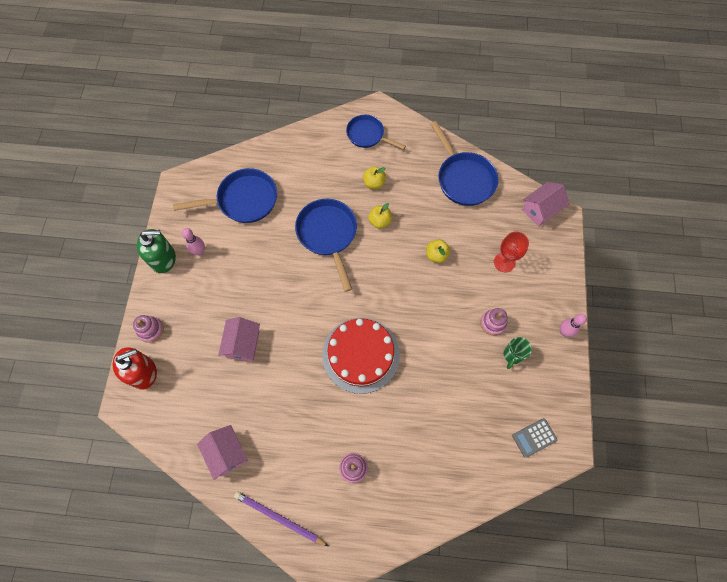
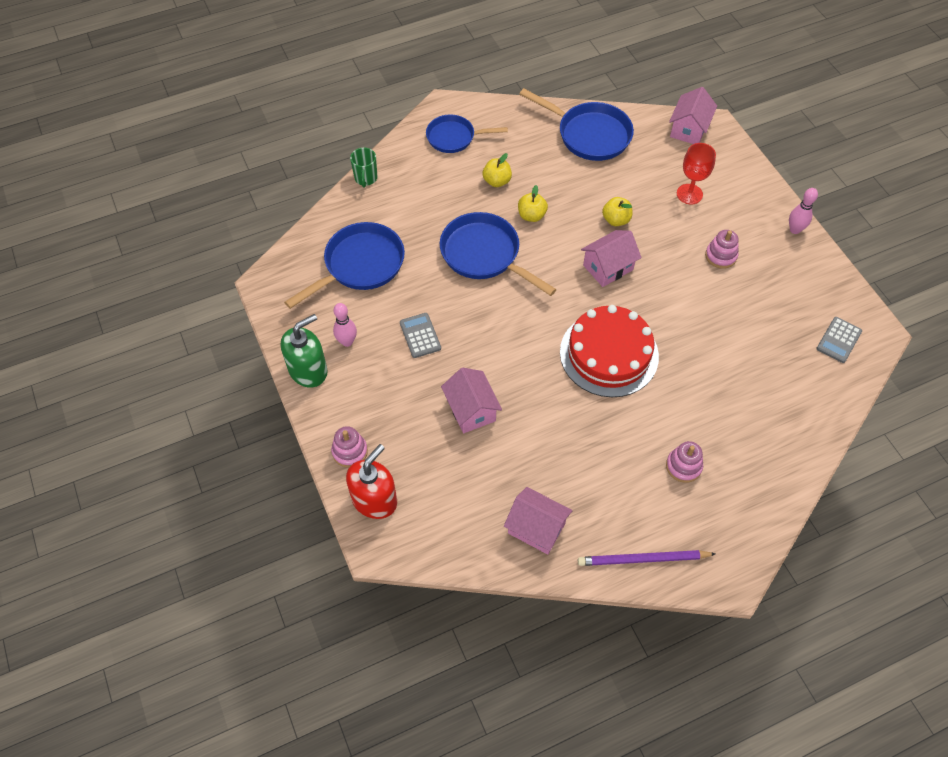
camera: 30 degrees left, 10 degrees down
green mug [503,337,532,369] -> green mug moved to [350,148,377,188]
none -> grey calculator [400,313,441,358]
none -> pink house [581,230,642,287]

